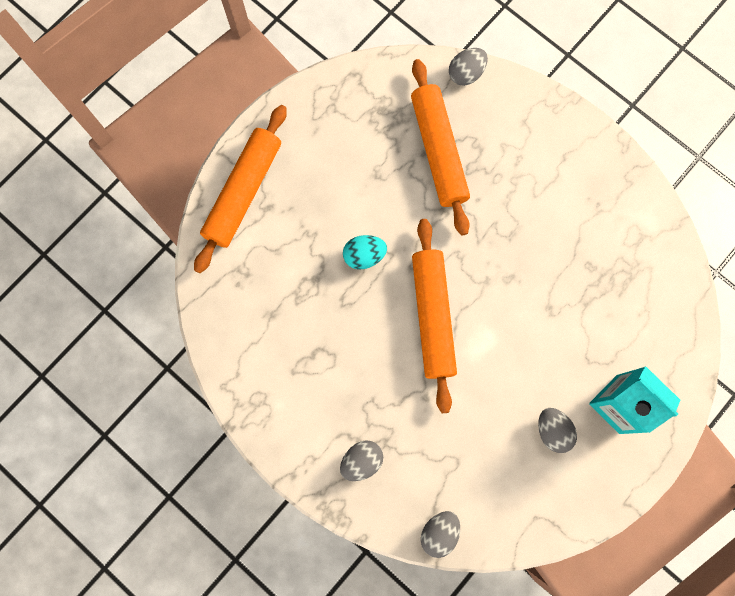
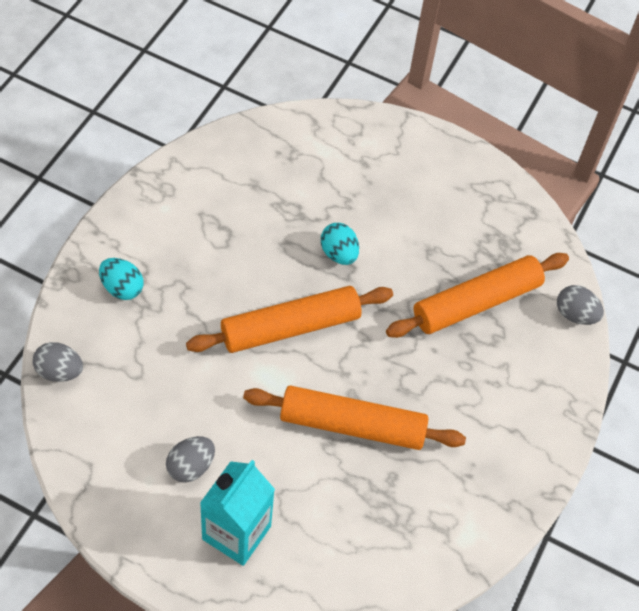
camera: 70 degrees right, 20 degrees down
orange rolling pin [194,105,287,273] -> orange rolling pin moved to [243,385,466,450]
grey egg [340,440,383,481] -> turquoise egg [99,258,143,300]

